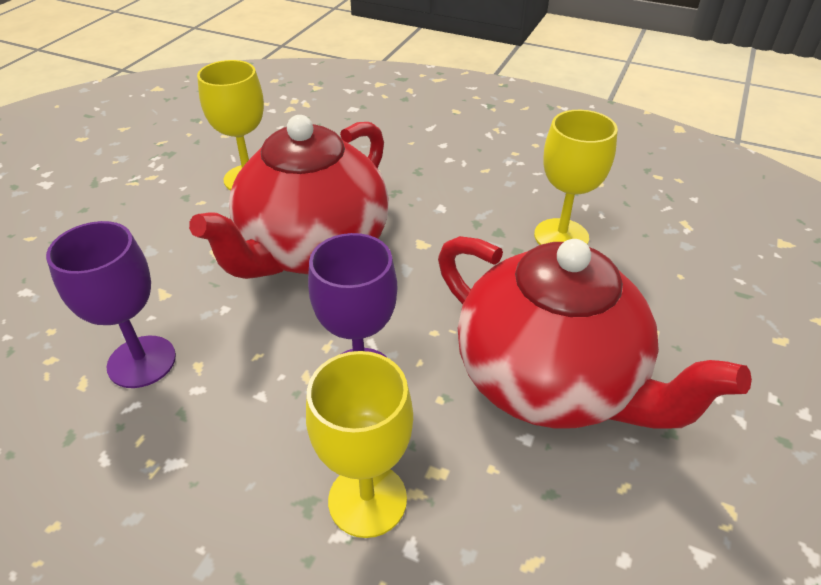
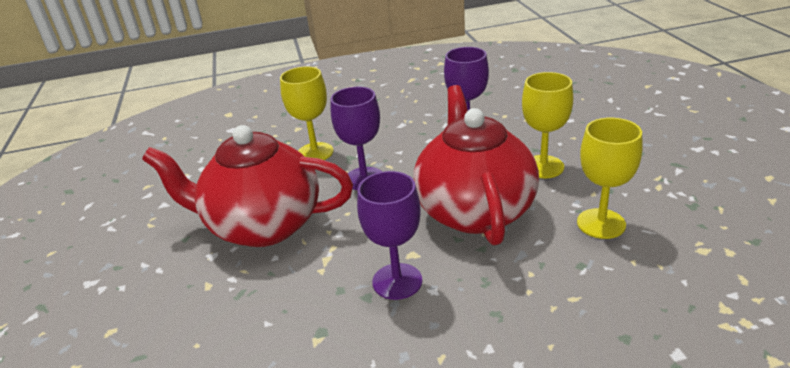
camera: 145 degrees right, 10 degrees down
yellow goblet [534,110,618,245] -> yellow goblet moved to [522,72,573,178]
none -> purple goblet [357,171,422,300]

